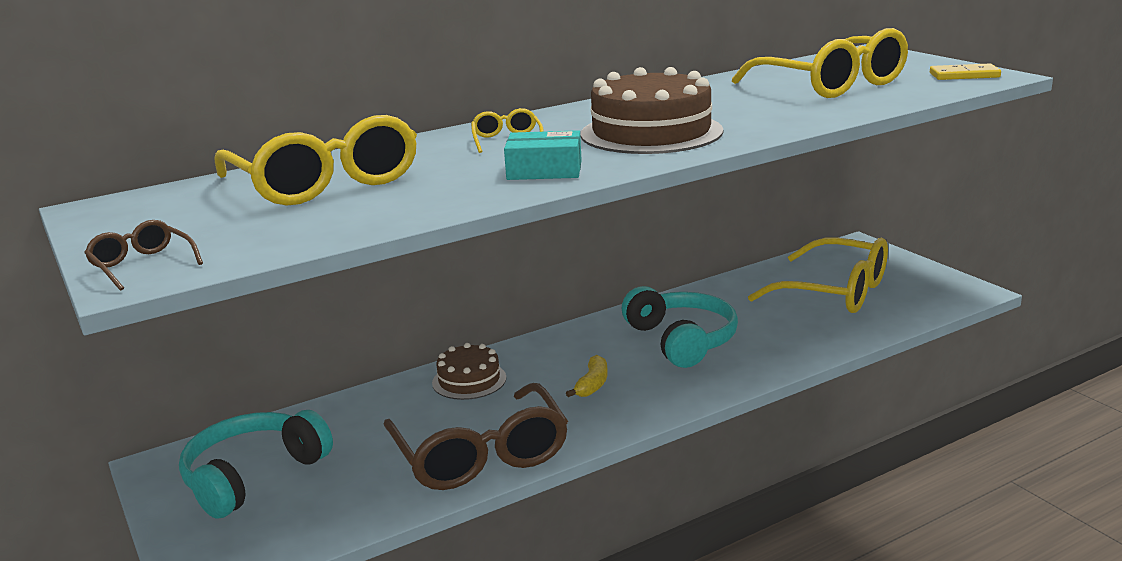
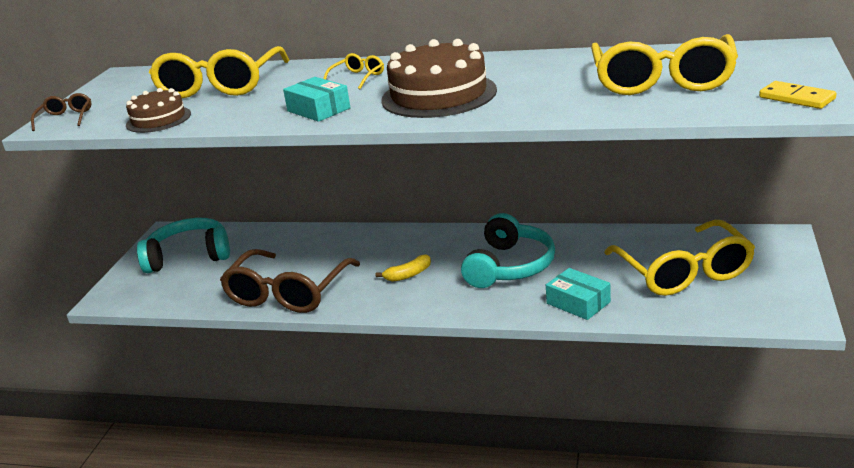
camera: 45 degrees right, 5 degrees up
brown cake [432,343,506,400] -> brown cake moved to [126,88,191,133]
none -> turquoise box [546,268,611,320]

